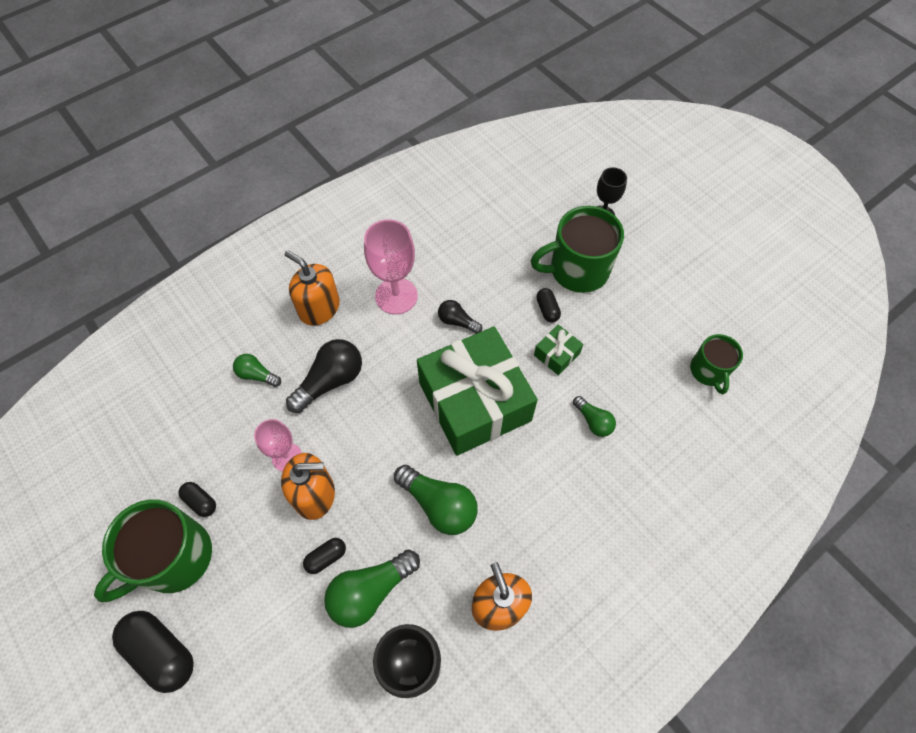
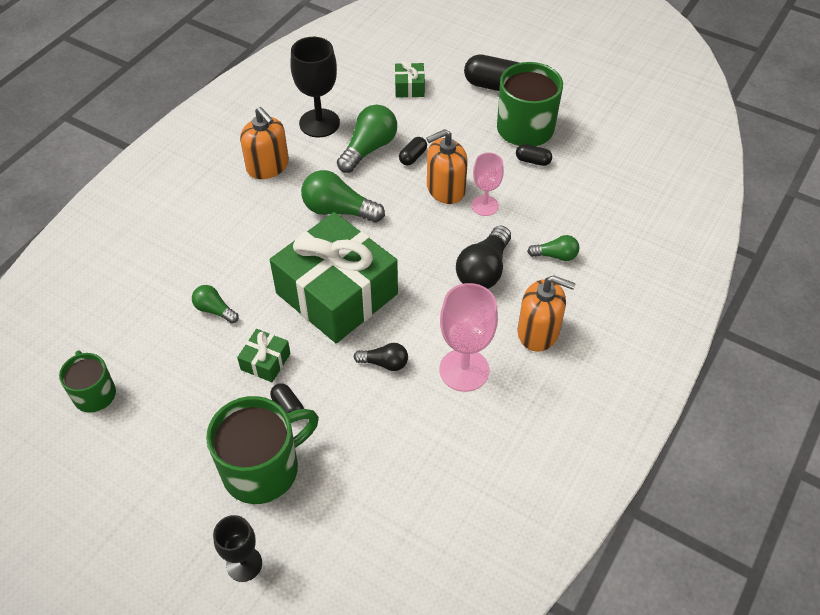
camera: 160 degrees right, 10 degrees down
none -> green gift [395,61,425,97]

